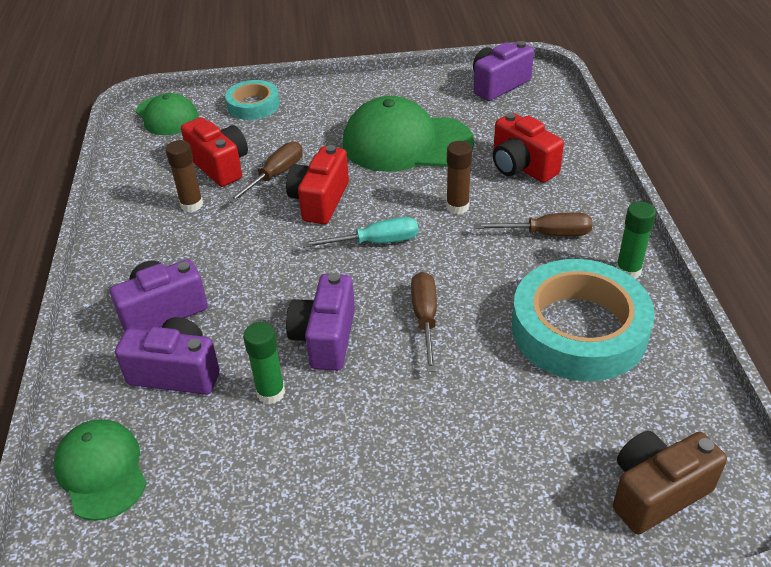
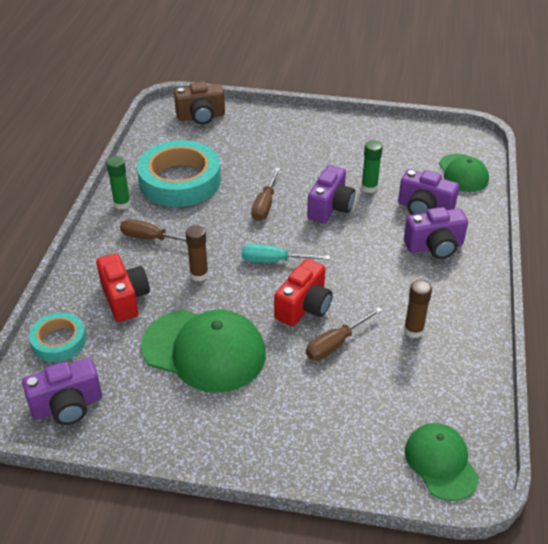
camera: 165 degrees left, 0 degrees up
red camera [181,117,248,187] -> none
turquoise tape [225,80,280,120] -> turquoise tape moved to [29,312,86,362]

